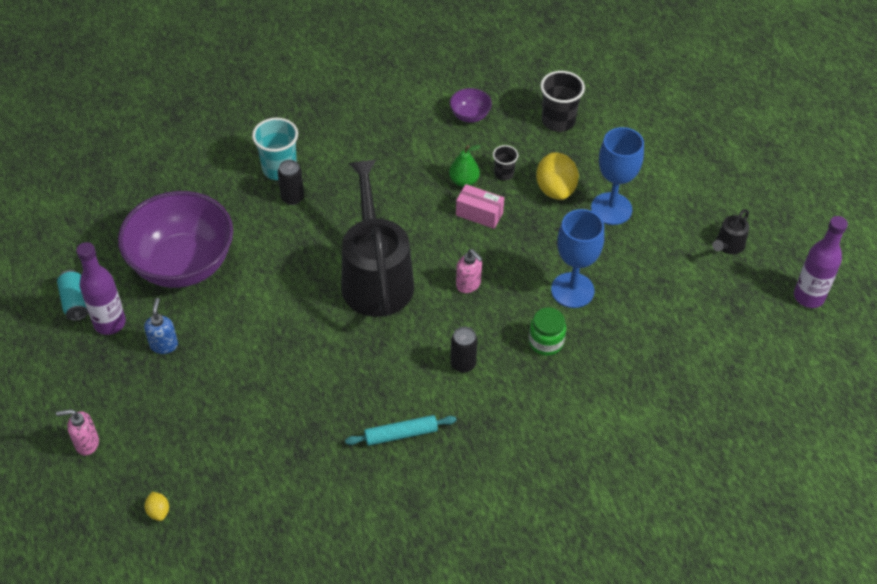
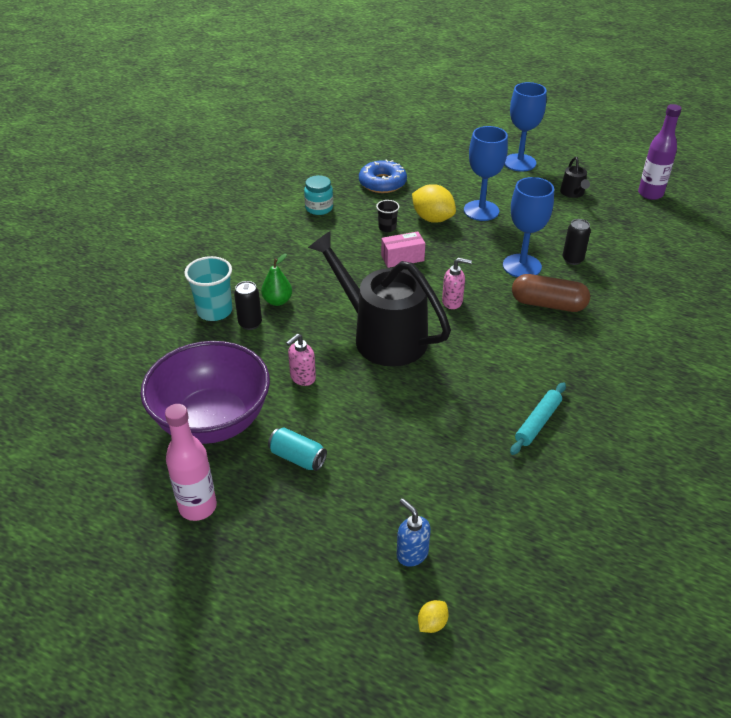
camera: 40 degrees left, 10 degrees down
pink soap dispenser [56,409,99,455] -> pink soap dispenser moved to [286,334,316,386]
turquoise can [57,270,88,321] -> turquoise can moved to [268,427,327,471]
purple bottle [76,242,126,335] -> pink bottle [165,404,217,521]
blue soap dispenser [144,298,178,354] -> blue soap dispenser moved to [397,498,431,567]
yellow lemon [145,492,169,521] -> yellow lemon turned 75 degrees counterclockwise [418,600,449,633]
green pear [449,145,481,187] -> green pear moved to [261,254,292,306]
purple bowl [450,88,492,123] -> turquoise jar [304,175,333,215]
black can [450,327,478,373] -> black can moved to [563,219,591,265]
green jar [529,307,566,356] -> brown capsule [512,274,590,312]
black cup [540,71,585,132] -> blue donut [359,159,407,193]
none -> blue goblet [504,82,547,172]

